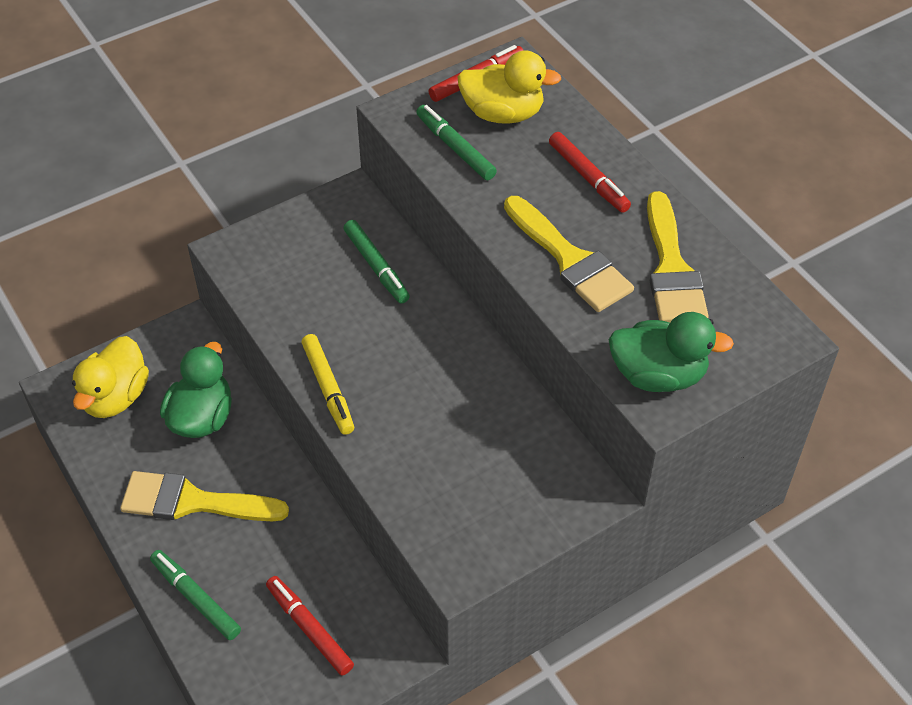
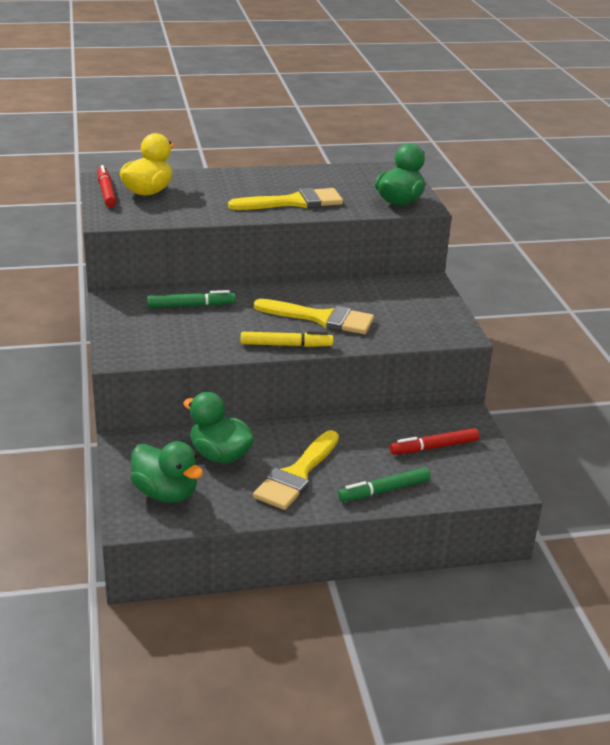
camera: 70 degrees left, 20 degrees down
yellow duck [72,336,149,418] -> green duck [131,441,203,503]
green marker [416,105,497,180] -> none
red marker [549,132,631,213] -> none
yellow brush [647,191,709,323] -> yellow brush moved to [254,299,374,334]

